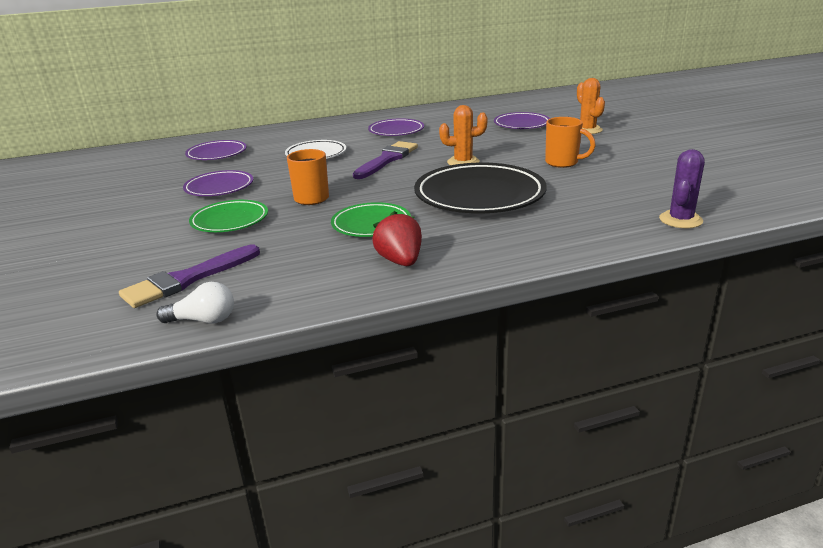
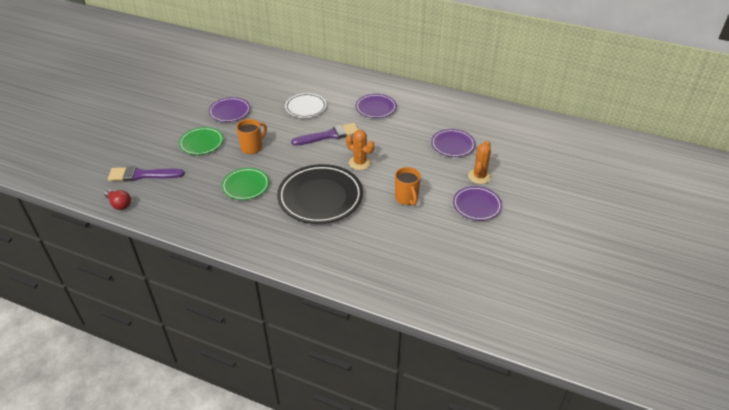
camera: 40 degrees right, 15 degrees up
white light bulb [156,282,234,323] -> red light bulb [104,189,131,210]
purple plate [185,140,247,160] -> purple plate moved to [453,186,502,221]
red strawberry [372,211,422,266] -> none
purple cactus [659,149,705,228] -> none

